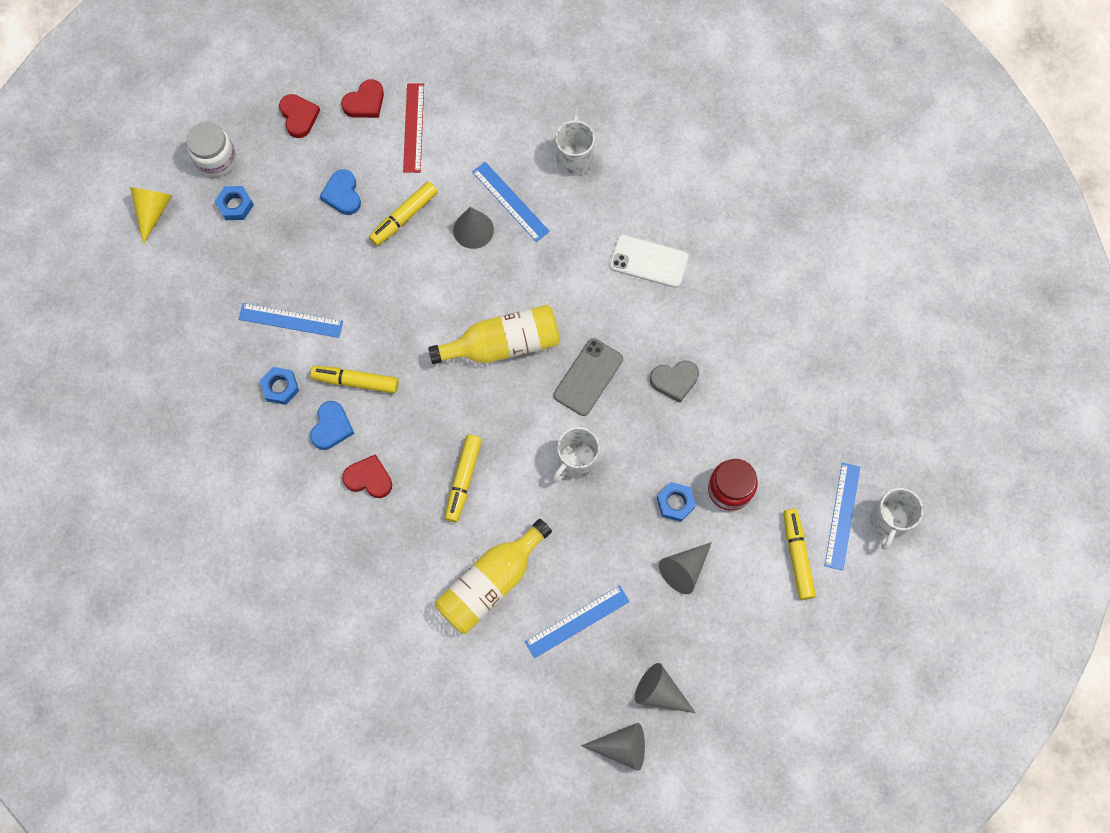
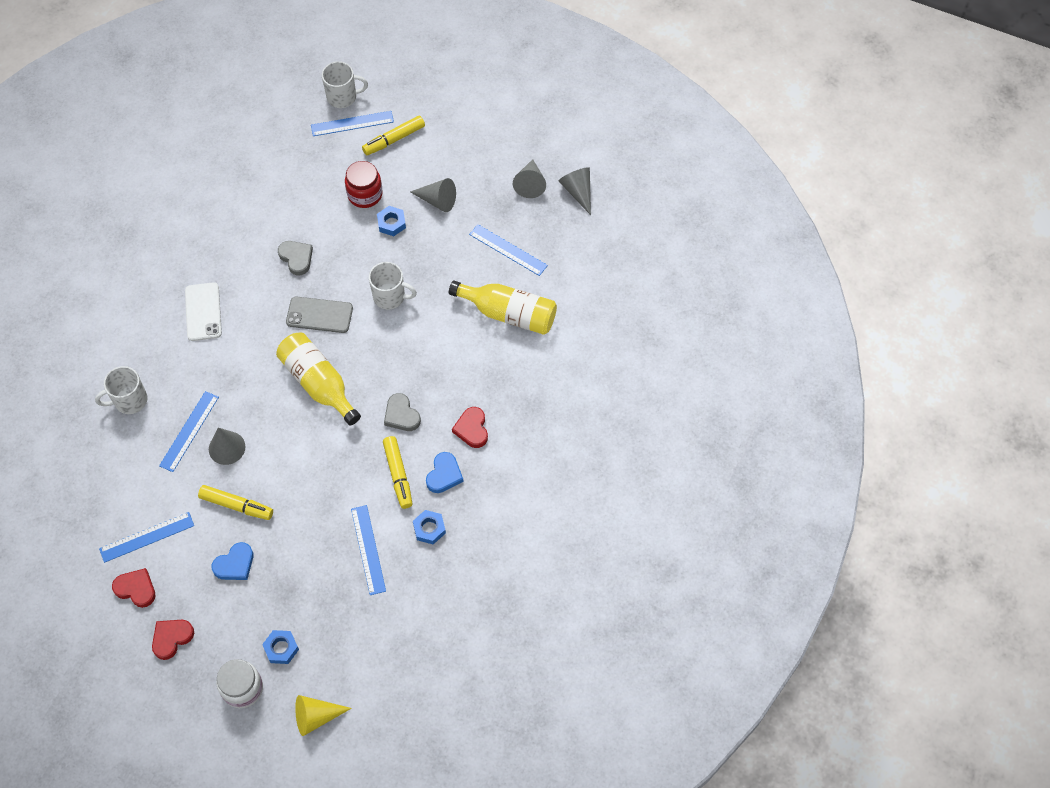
camera: 115 degrees left, 10 degrees down
blue heart [310,401,354,450] -> blue heart turned 120 degrees clockwise [426,452,464,493]
red ruler [403,83,424,173] -> blue ruler [99,512,194,563]
yellow marker [445,435,482,522] -> none
none -> grey heart [384,393,421,431]

